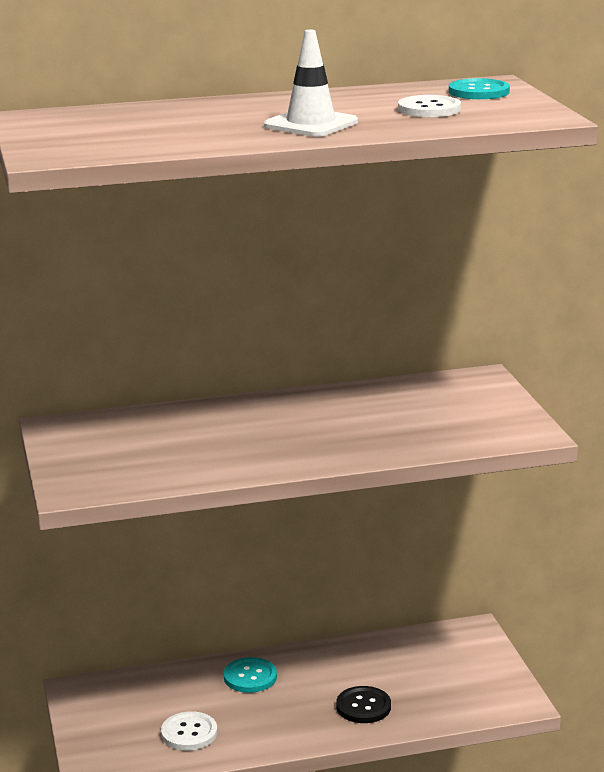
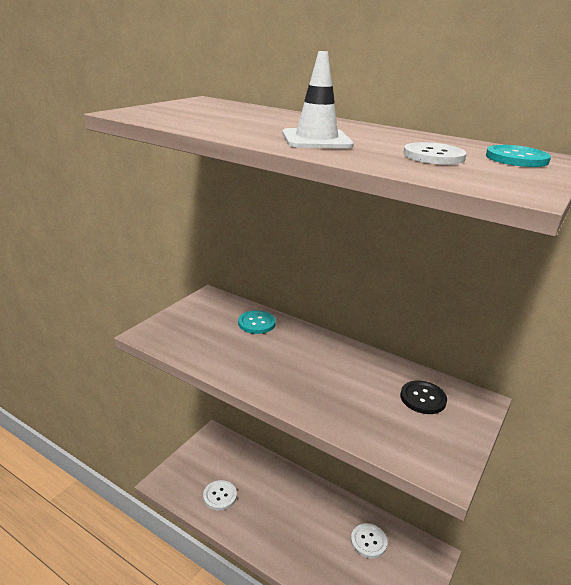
camera: 45 degrees right, 5 degrees up
turquoise button [224,657,277,693] -> turquoise button moved to [238,310,276,334]
black button [336,686,391,723] -> black button moved to [401,381,447,414]
none -> white button [351,523,387,559]

